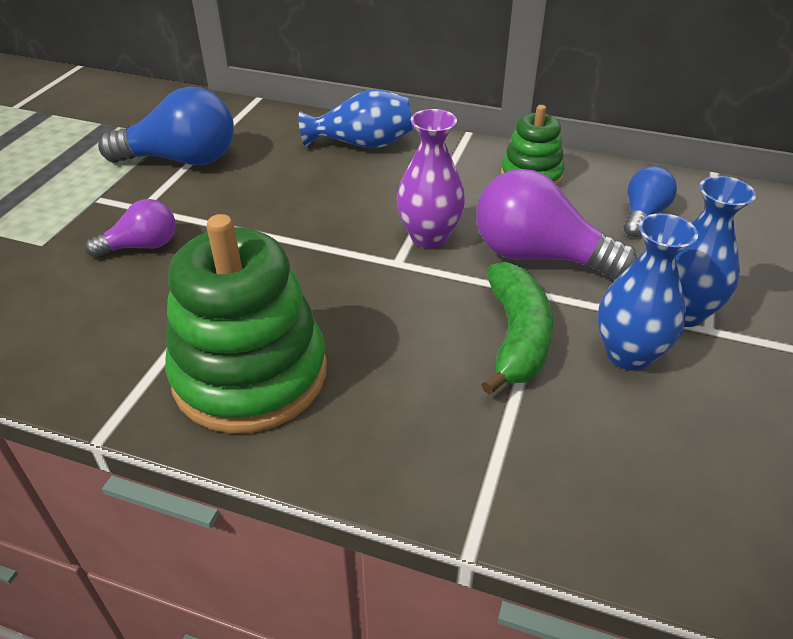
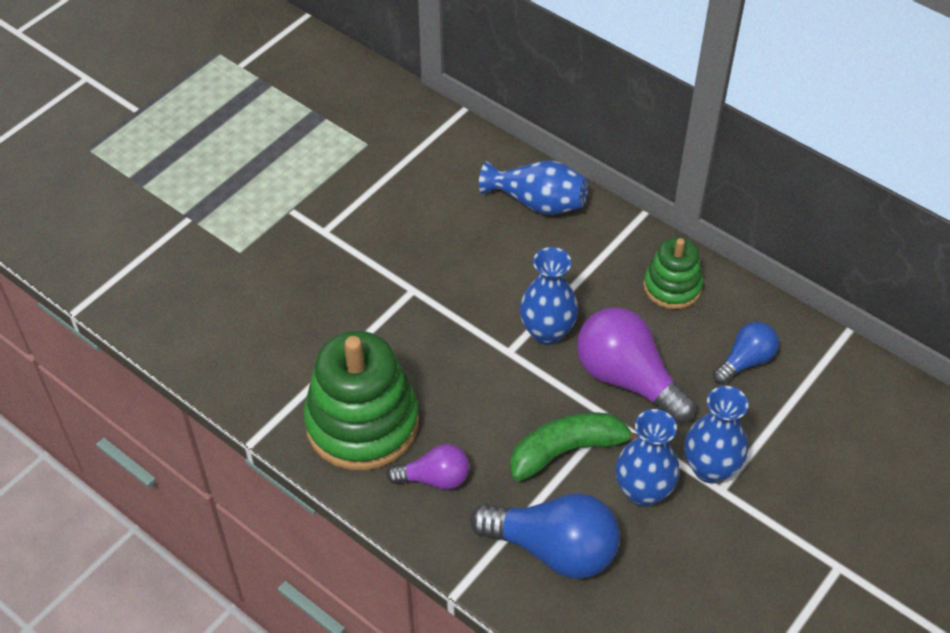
camera: 20 degrees right, 10 degrees up
purple light bulb [85,199,176,258] -> purple light bulb moved to [387,444,469,490]
blue light bulb [98,86,234,165] -> blue light bulb moved to [470,493,620,579]
purple vase [396,109,465,248] -> blue vase [520,247,578,345]
green banana [481,262,553,395] -> green banana turned 135 degrees counterclockwise [510,412,639,481]

